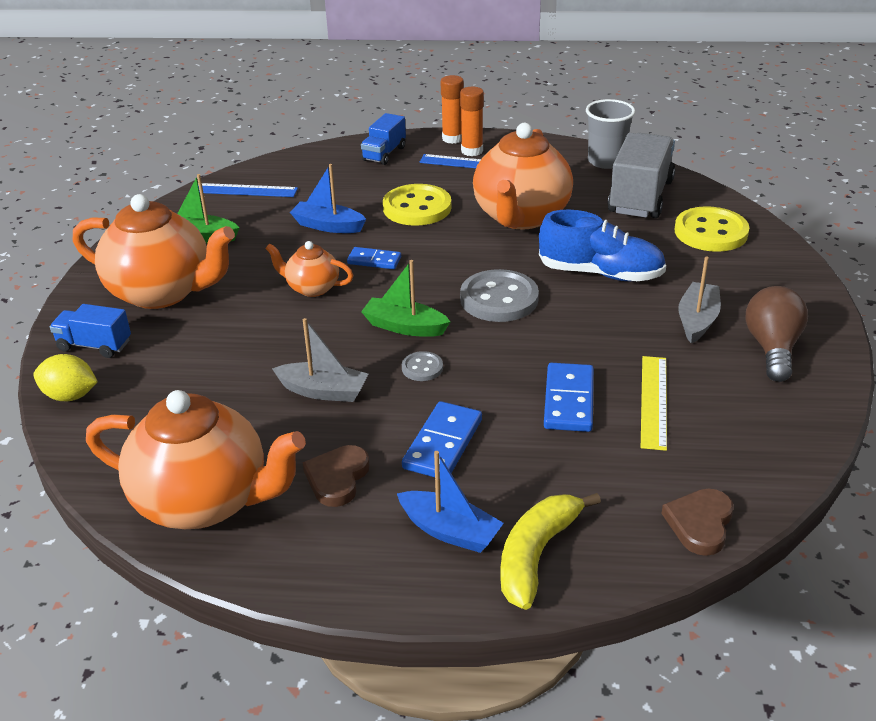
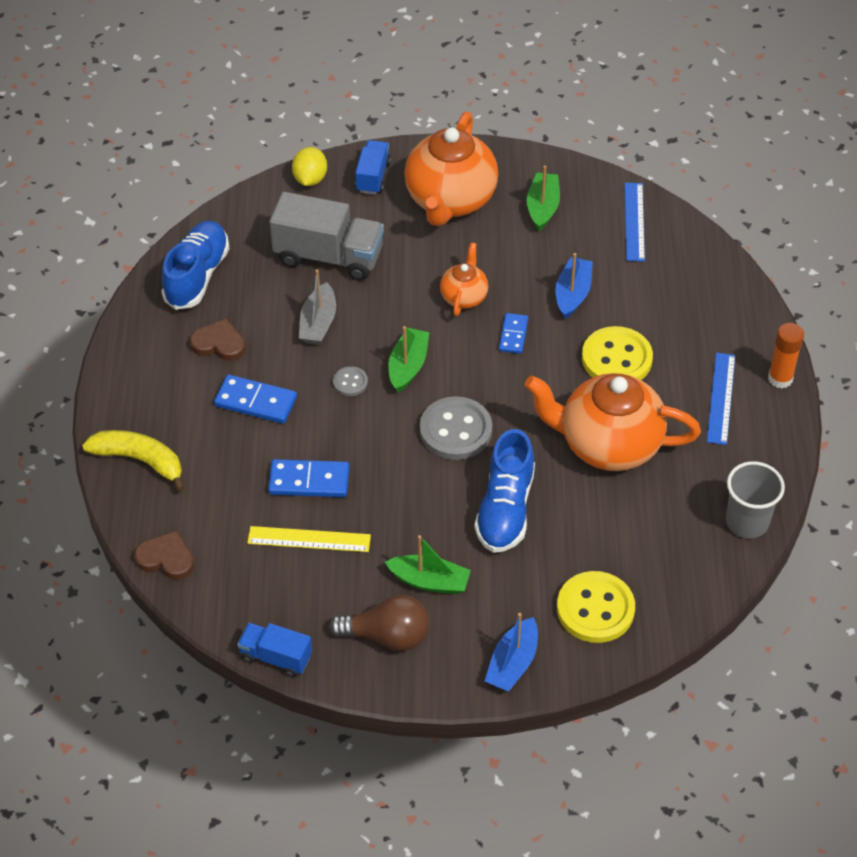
camera: 85 degrees right, 15 degrees up
orange teapot [86,390,306,529] -> blue shoe [162,221,230,310]
blue truck [361,113,406,165] -> blue truck moved to [237,623,312,677]
blue boat [397,451,504,553] -> blue boat moved to [485,613,538,692]
orange glue stick [460,87,484,156] -> none
grey truck [608,133,675,218] -> grey truck moved to [269,192,384,281]
grey boat [678,256,721,344] -> green boat [385,535,471,594]

